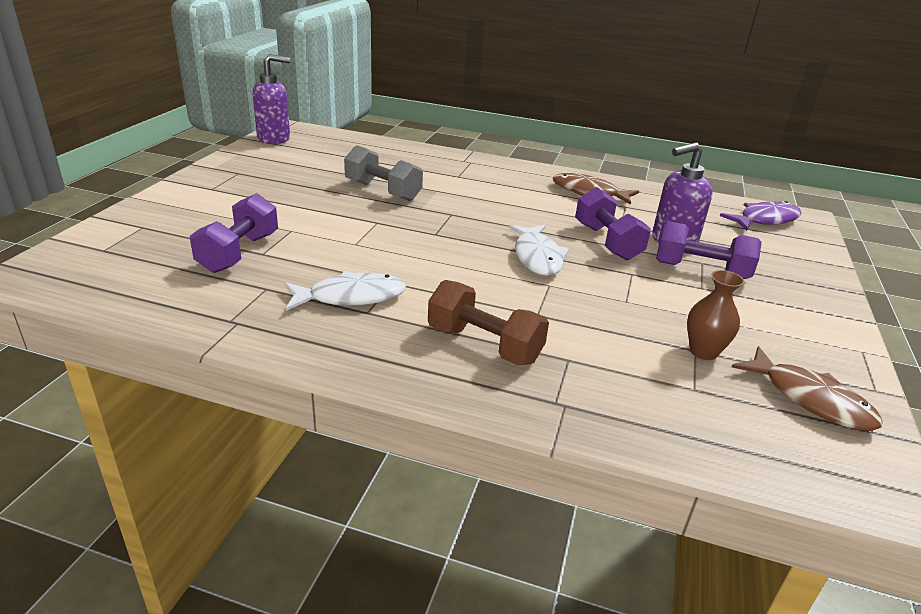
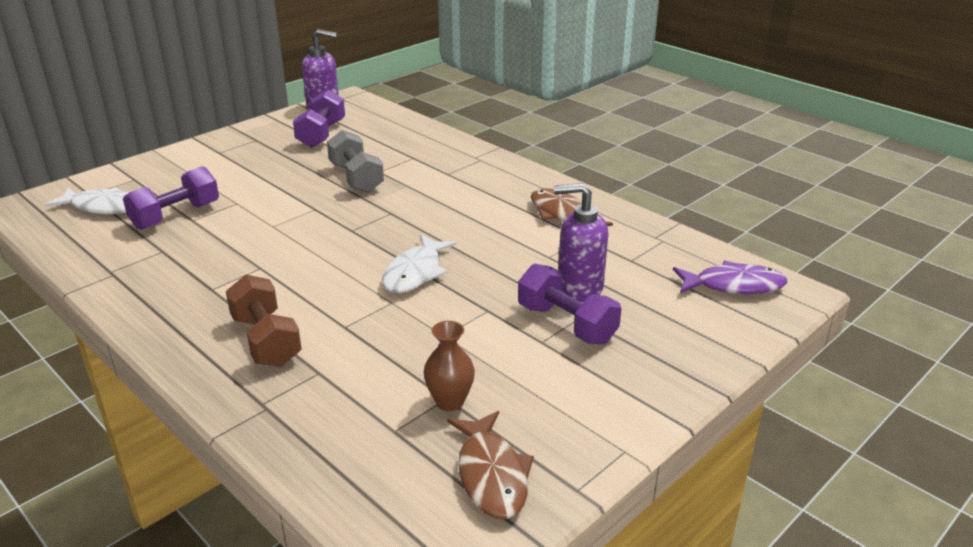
camera: 30 degrees right, 0 degrees up
white fish [284,271,406,311] -> white fish moved to [45,187,129,214]
purple dumbbell [575,187,651,260] -> purple dumbbell moved to [293,90,345,148]

